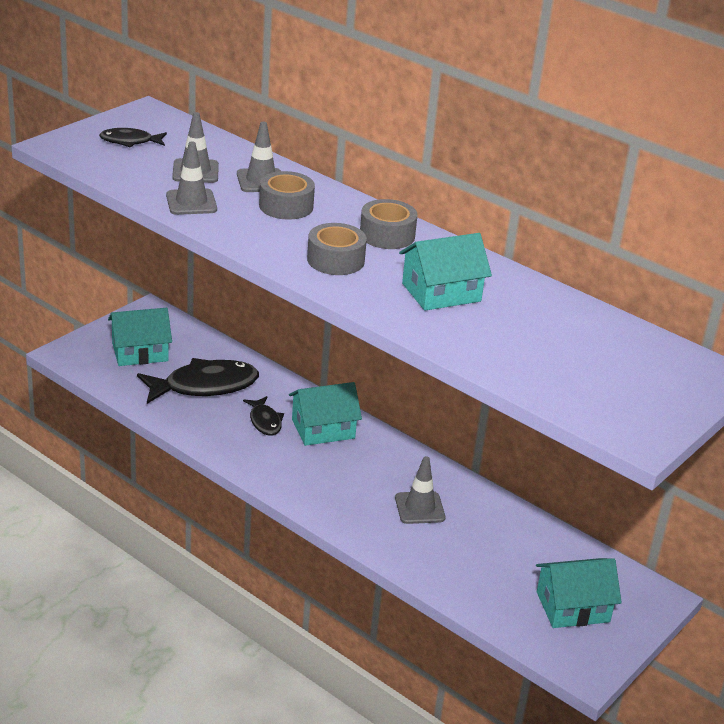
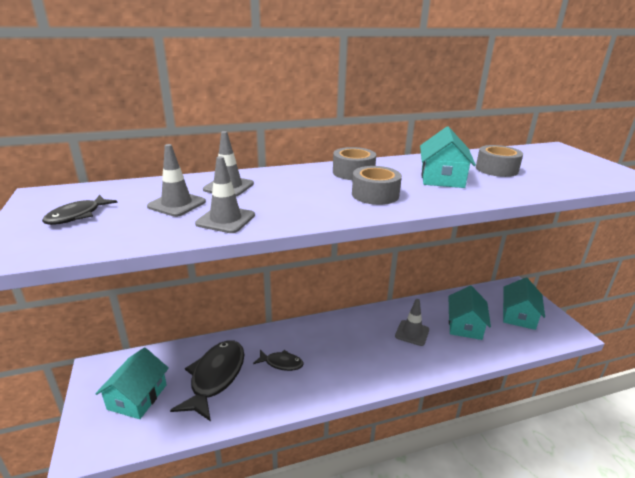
camera: 55 degrees left, 5 degrees down
grey tape [259,171,315,219] -> grey tape moved to [476,145,523,177]
turquoise house [289,382,362,446] -> turquoise house moved to [448,286,491,340]

